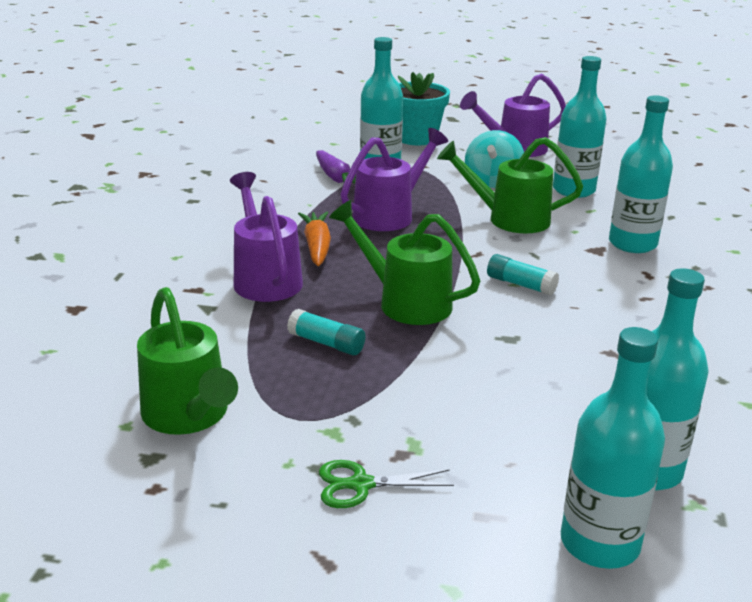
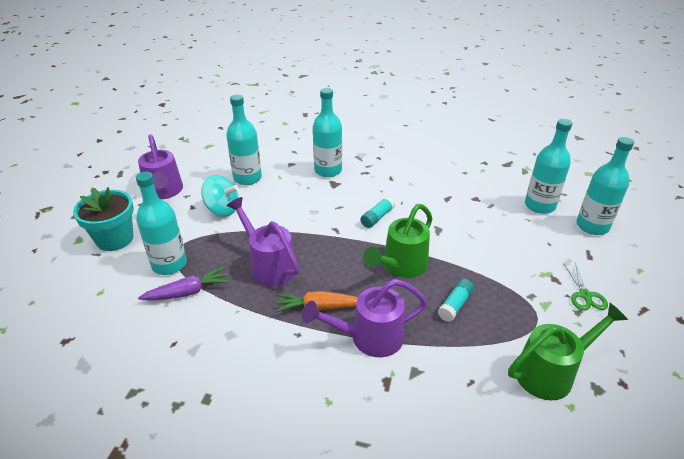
camera: 85 degrees left, 10 degrees up
green watering can [437,137,583,234] -> none

